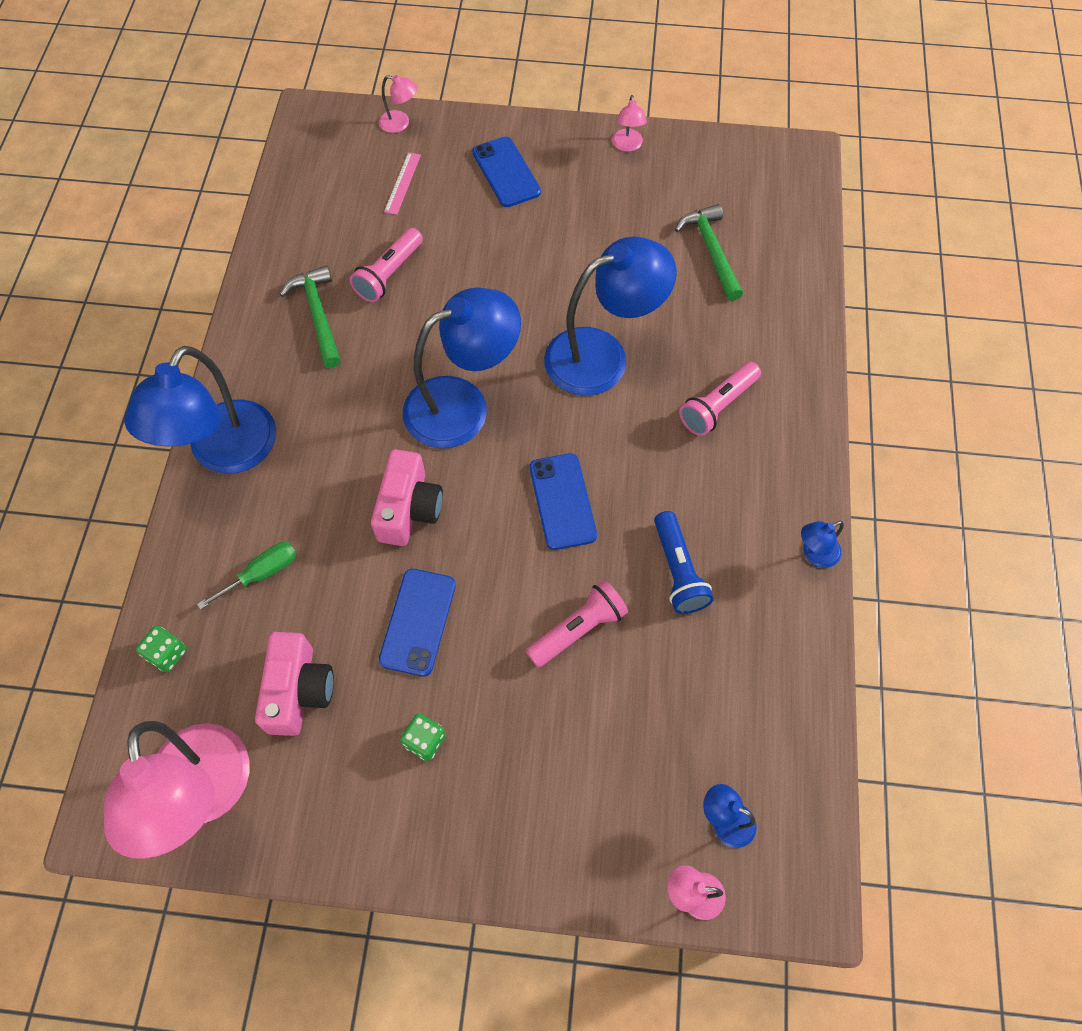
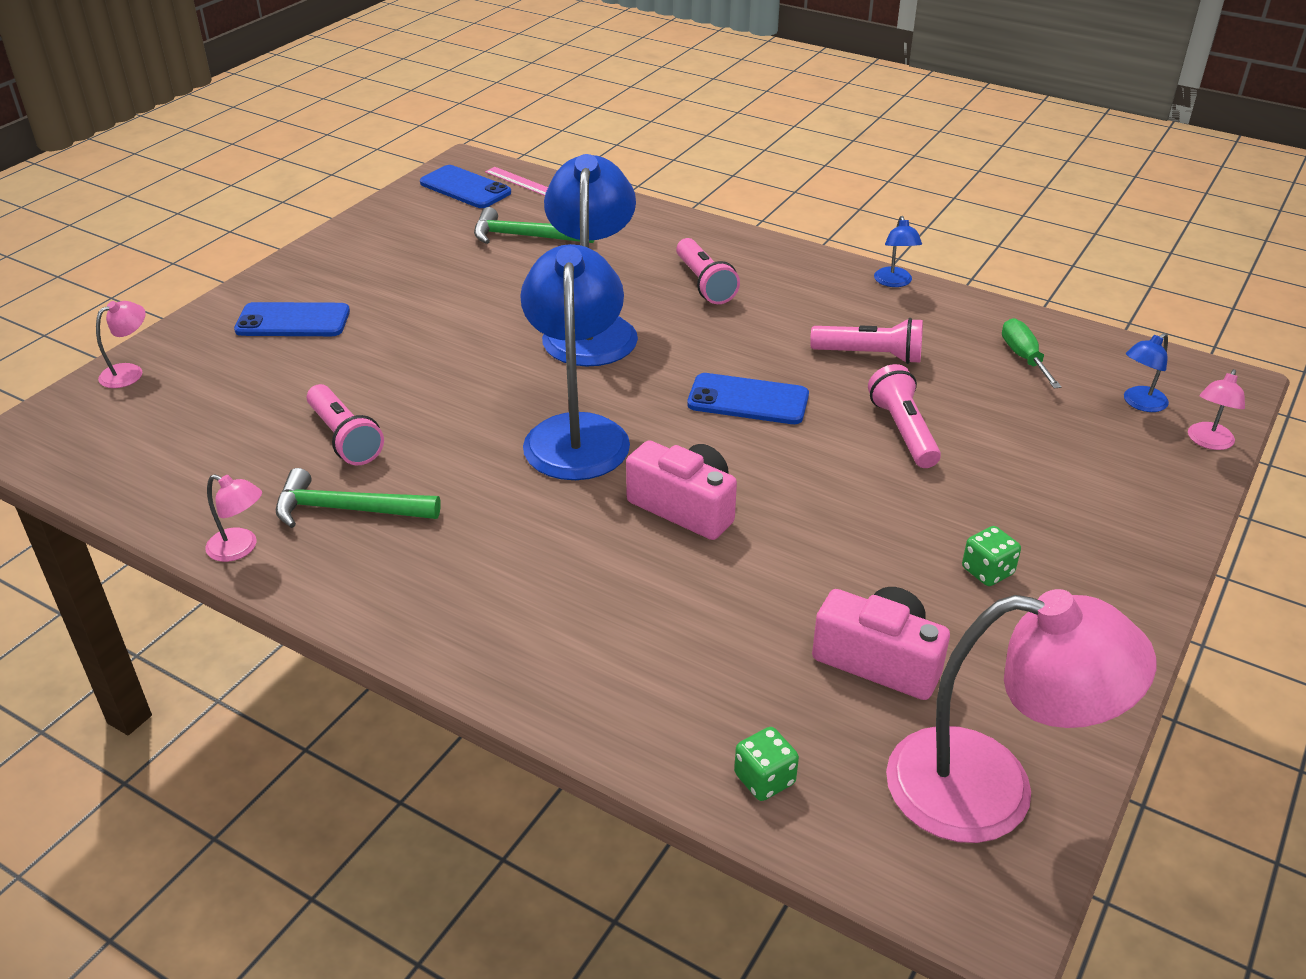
camera: 65 degrees left, 25 degrees down
blue lamp [124,346,276,474] -> none
green screwdriver [197,542,297,610] -> green screwdriver moved to [1002,318,1061,388]
blue phone [379,569,456,676] -> blue phone moved to [420,165,511,208]
pink ruler [384,152,421,215] -> pink ruler moved to [485,167,548,196]
pink lamp [612,95,647,152] -> pink lamp moved to [205,474,262,562]
blue flashlight [654,511,714,614] -> pink flashlight [810,318,923,364]

